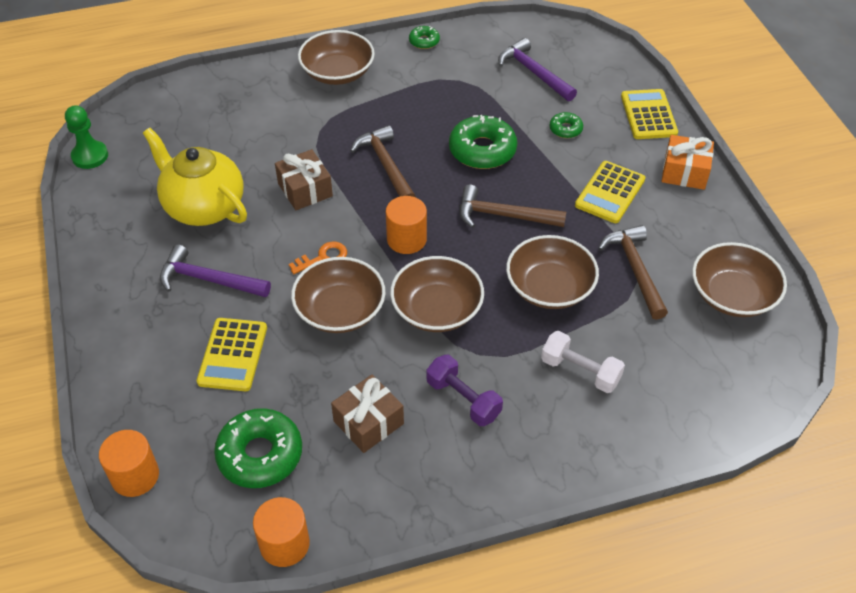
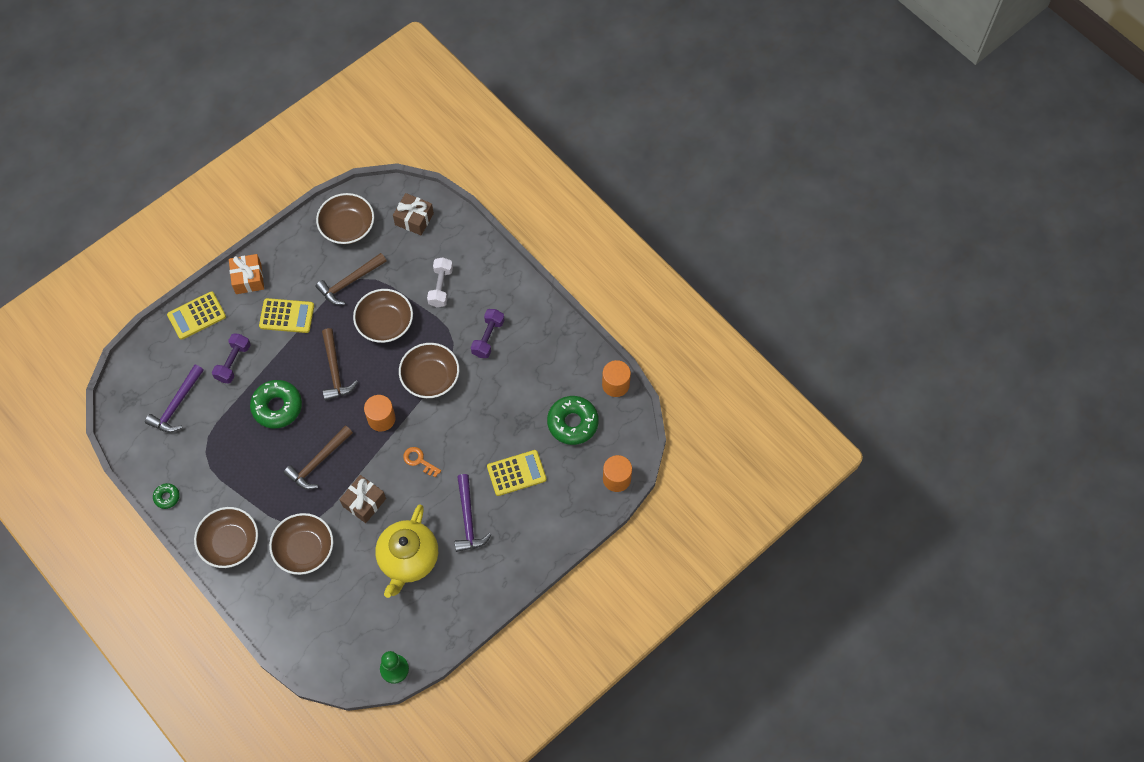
camera: 115 degrees left, 15 degrees up
brown bowl [291,257,385,333] -> brown bowl moved to [269,513,333,575]
brown gift [331,374,404,453] -> brown gift moved to [393,193,434,235]
green donut [550,112,583,138] -> purple dumbbell [212,333,250,384]

